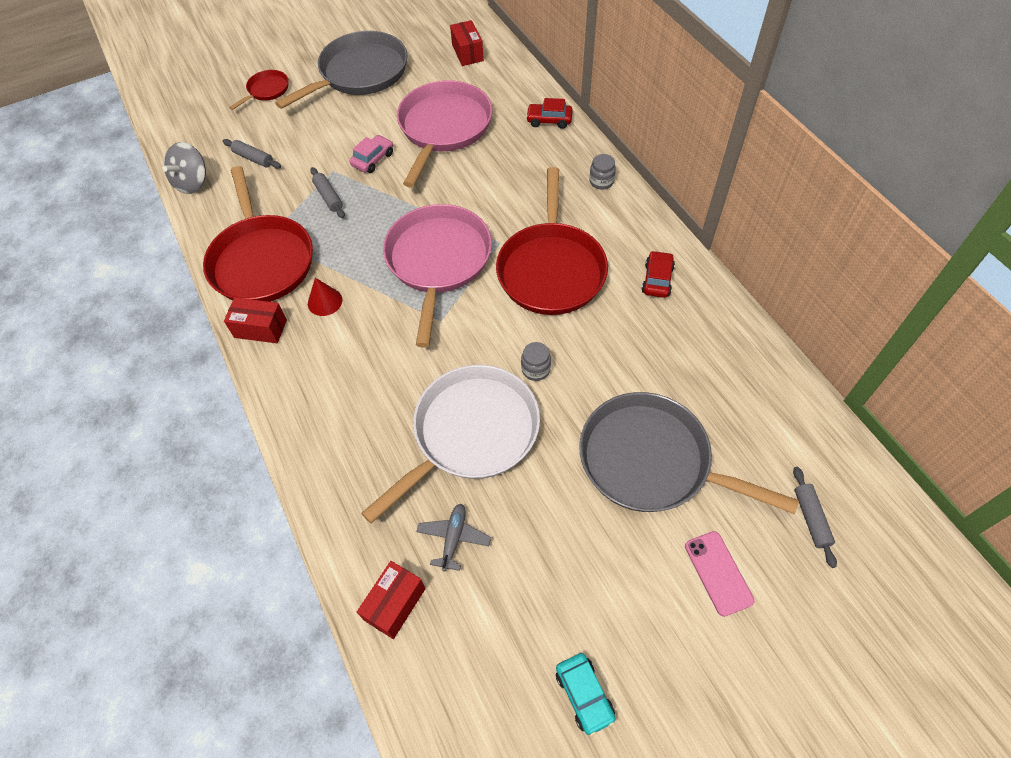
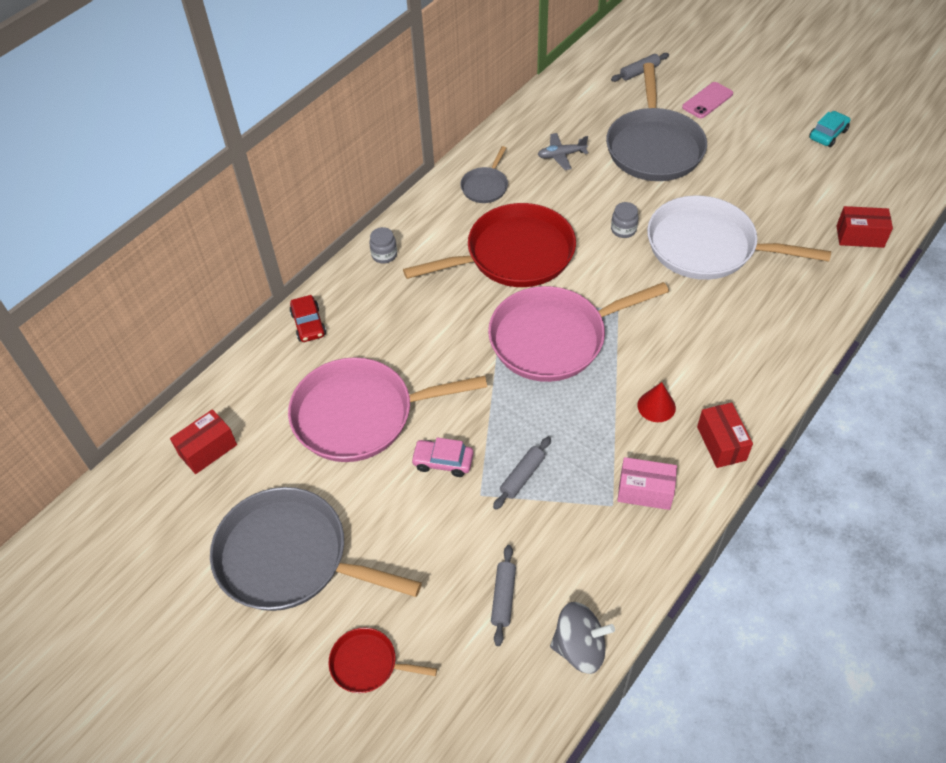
camera: 115 degrees left, 5 degrees down
red pan [203,166,313,302] -> pink box [617,457,677,510]
grey plane [416,504,491,571] -> grey plane moved to [538,133,588,170]
red car [642,251,675,298] -> grey pan [460,146,508,203]

